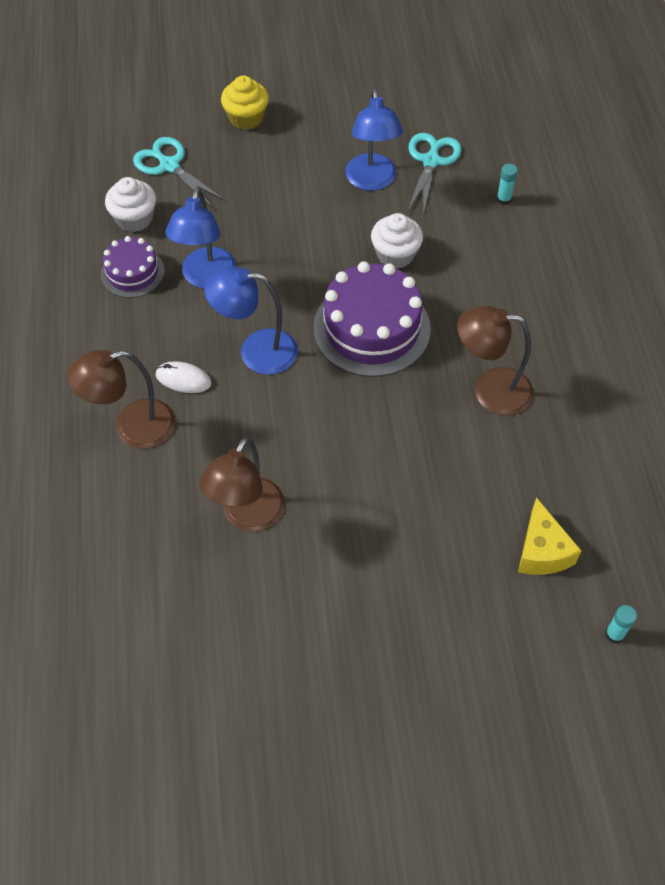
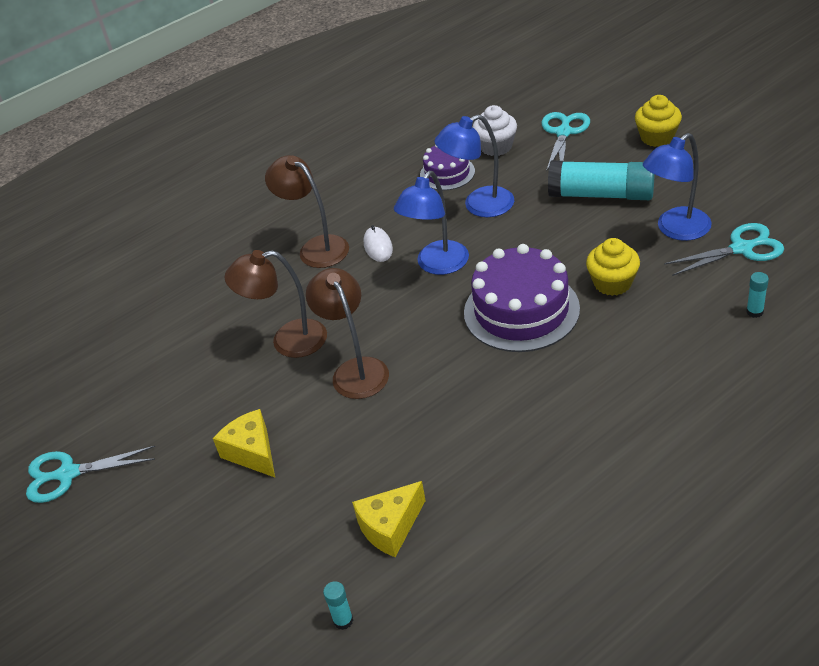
camera: 65 degrees right, 15 degrees down
blue lamp [204,267,298,375] -> blue lamp turned 120 degrees counterclockwise [394,171,469,275]
white cupcake [371,213,423,269] -> yellow cupcake [586,238,640,296]
brown lamp [457,306,534,416] -> brown lamp moved to [306,268,389,399]
none -> turquoise scissors [26,446,155,503]
none -> yellow cheese [213,409,275,477]
none -> turquoise glue stick [548,160,655,200]

